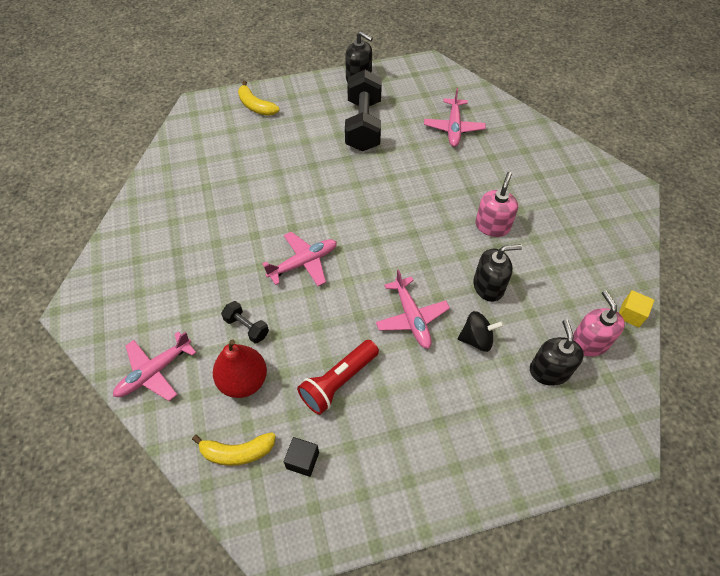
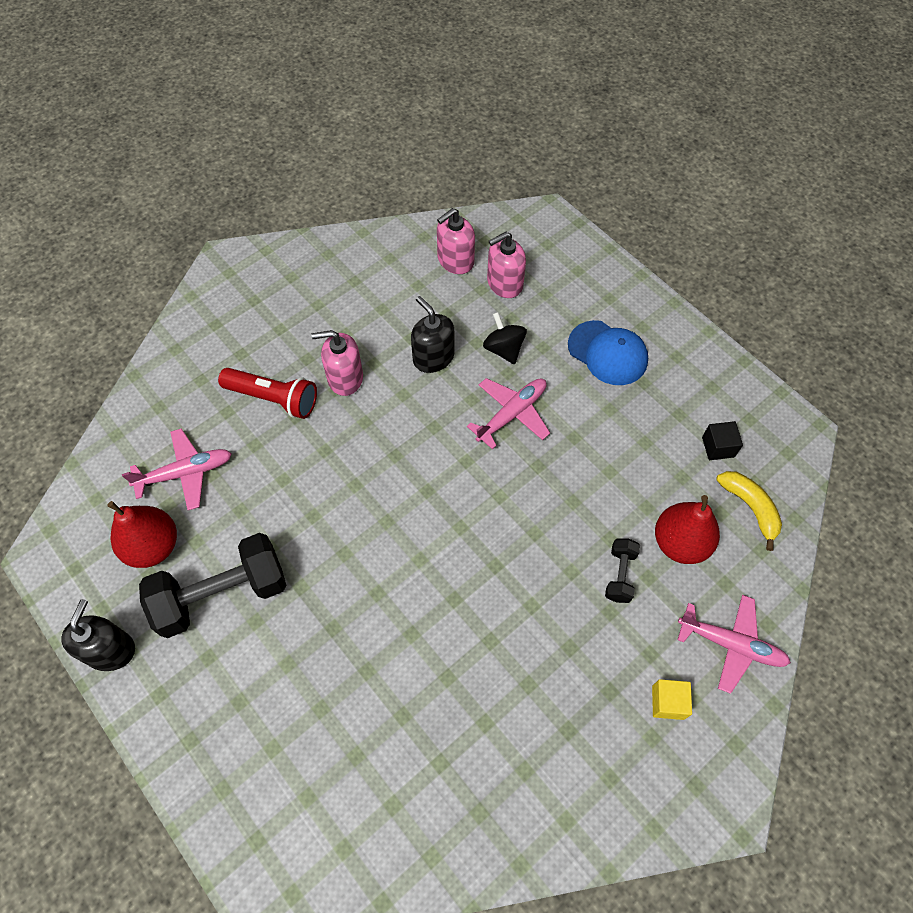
camera: 115 degrees left, 5 degrees up
yellow banana [238,81,279,116] -> none
pink plane [262,232,337,286] -> none
red flashlight [297,340,379,415] -> red flashlight moved to [218,368,317,419]
black soap dispenser [530,319,584,386] -> pink soap dispenser [487,232,526,298]
yellow cube [619,290,654,328] -> yellow cube moved to [652,679,692,720]
none -> red pear [107,501,177,568]
none -> blue cap [568,320,648,385]

